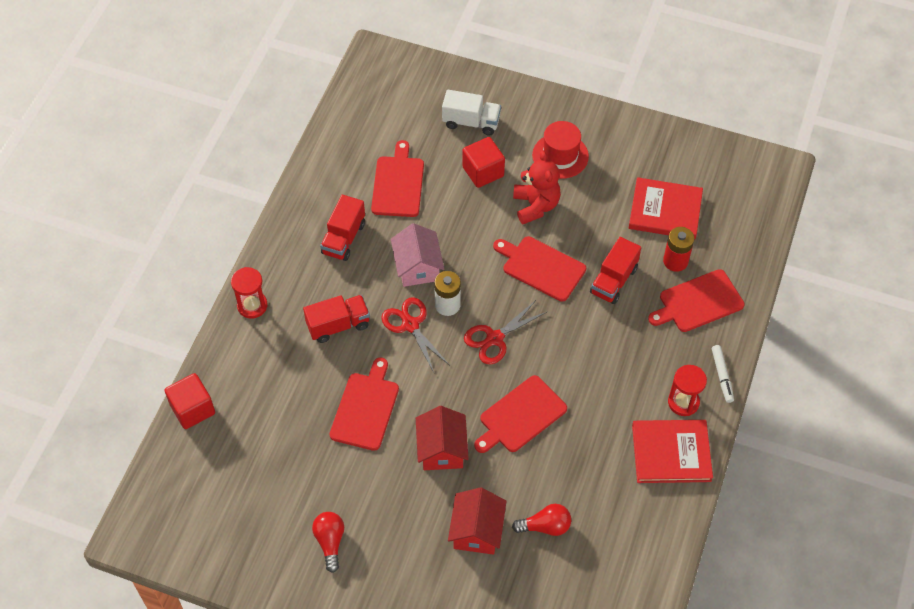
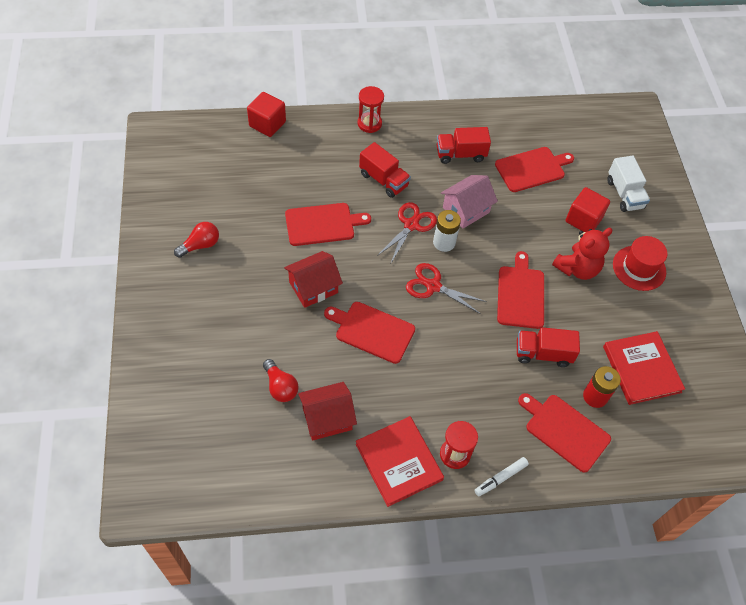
camera: 60 degrees right, 0 degrees up
red house [448,487,507,555] -> red house moved to [298,382,357,441]

